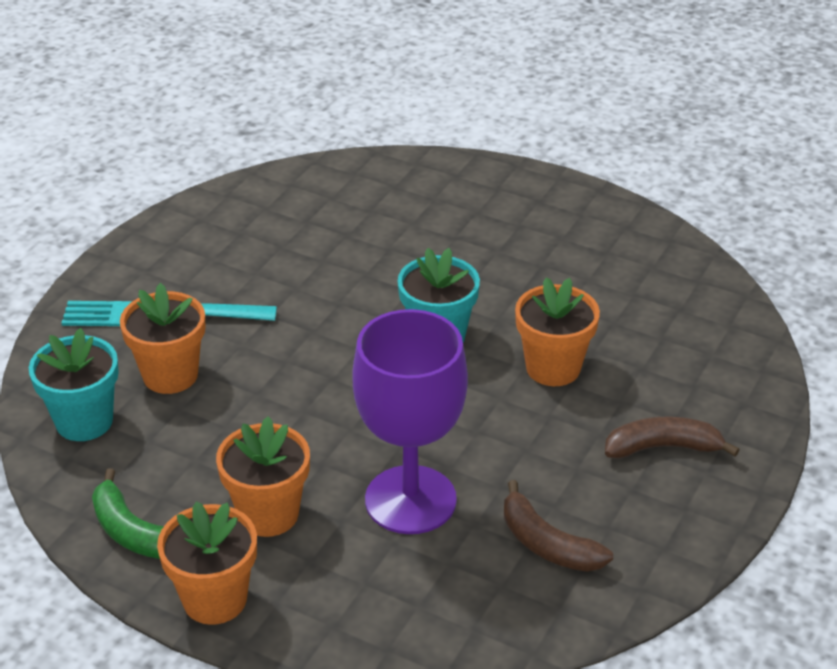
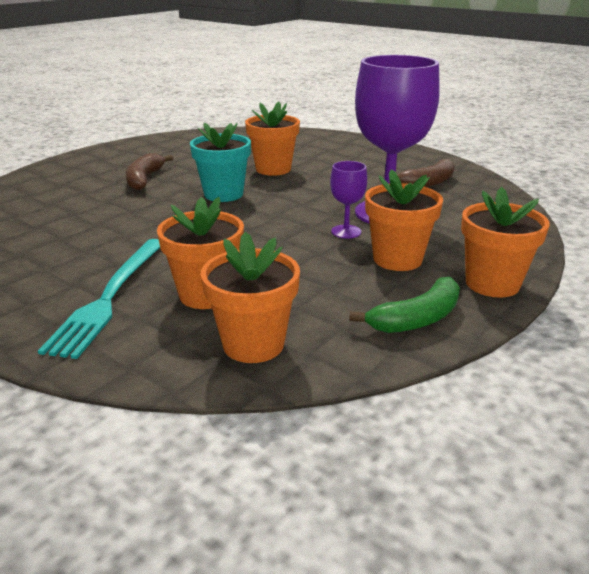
camera: 80 degrees left, 10 degrees down
turquoise flower pot [29,328,119,441] -> orange flower pot [201,232,300,363]
brown banana [605,417,740,458] -> brown banana moved to [125,153,173,190]
none -> purple goblet [330,161,367,239]

